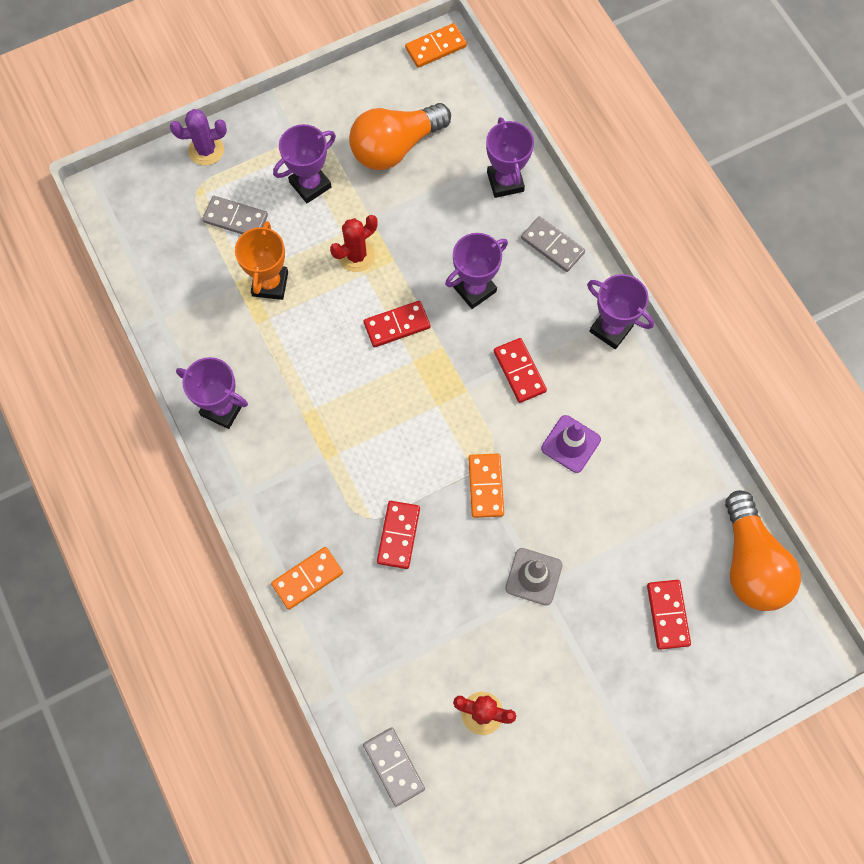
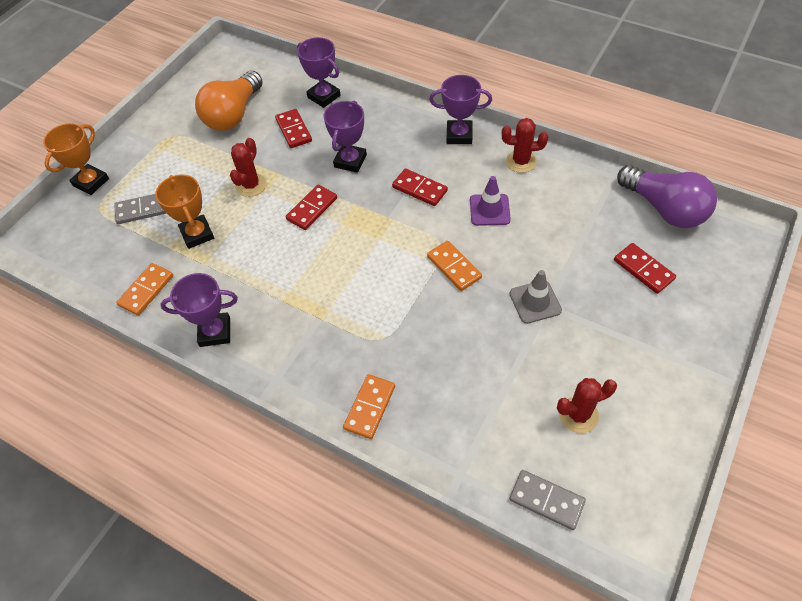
camera: 30 degrees left, 15 degrees down
purple cactus [170,109,227,165] -> orange trophy [43,123,109,195]
purple trophy [273,124,336,203] -> none
red domino [377,501,420,569] -> red domino moved to [275,109,312,148]
orange domino [405,23,467,68] -> orange domino moved to [116,263,173,316]
grey domino [521,216,585,272] -> none
orange light bulb [725,490,801,611] -> purple light bulb [617,165,717,228]
none -> red cactus [502,118,548,173]

